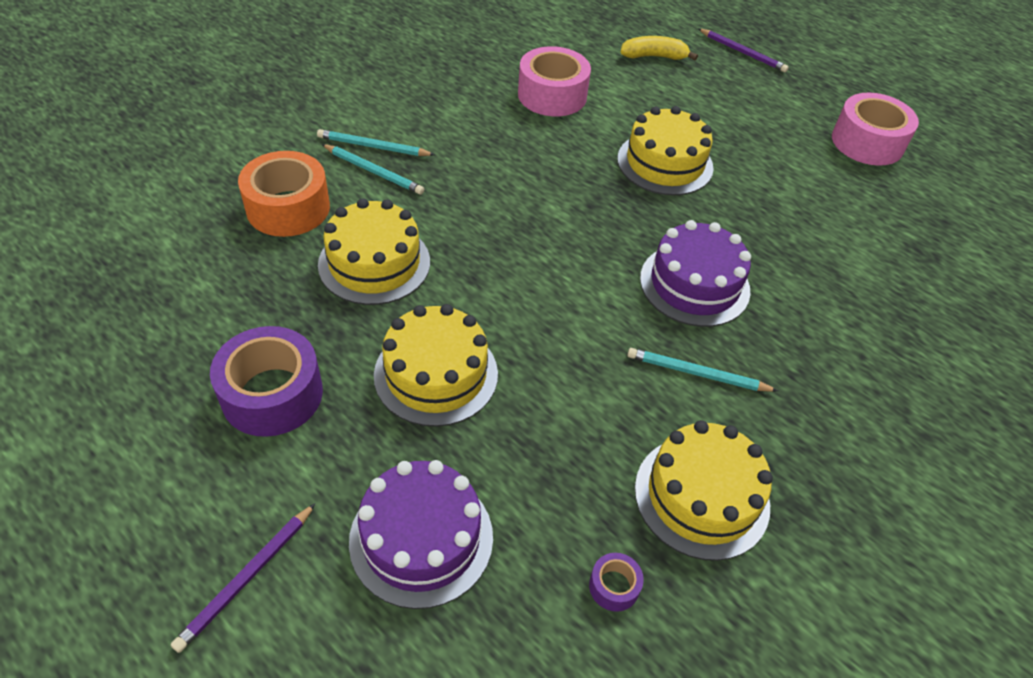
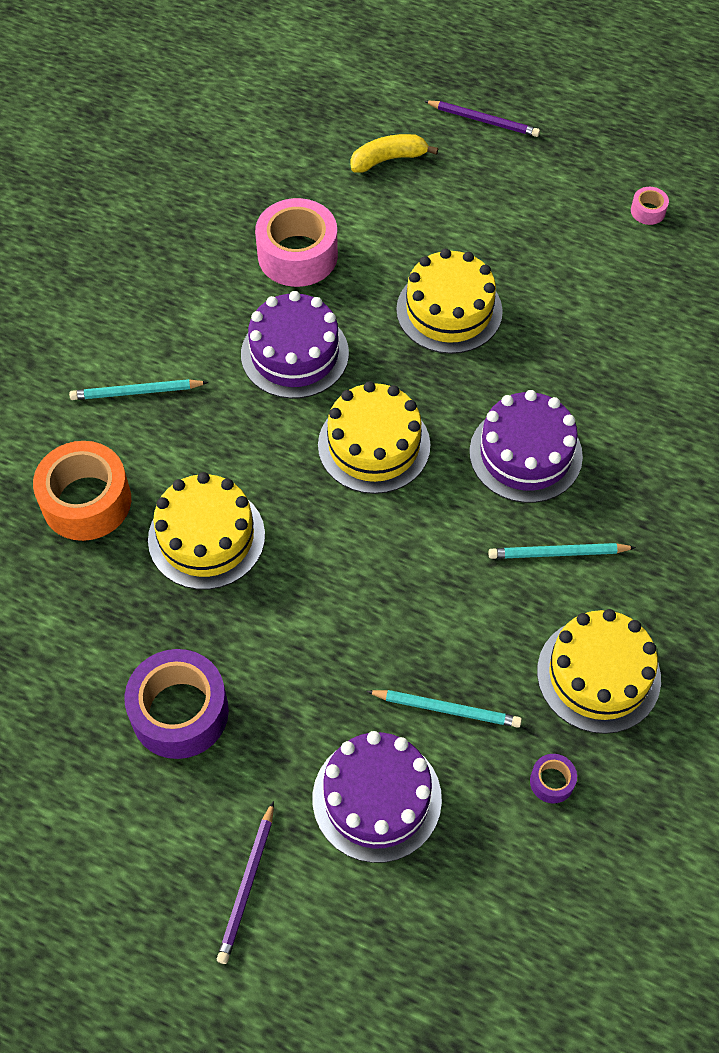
camera: 15 degrees left, 10 degrees up
turquoise pencil [322,144,424,195] -> turquoise pencil moved to [366,690,522,728]
yellow cake [374,304,498,427] -> yellow cake moved to [318,381,430,494]
pink tape [832,93,919,166] -> pink tape [631,187,669,225], size x0.44
none -> purple cake [241,291,349,399]

